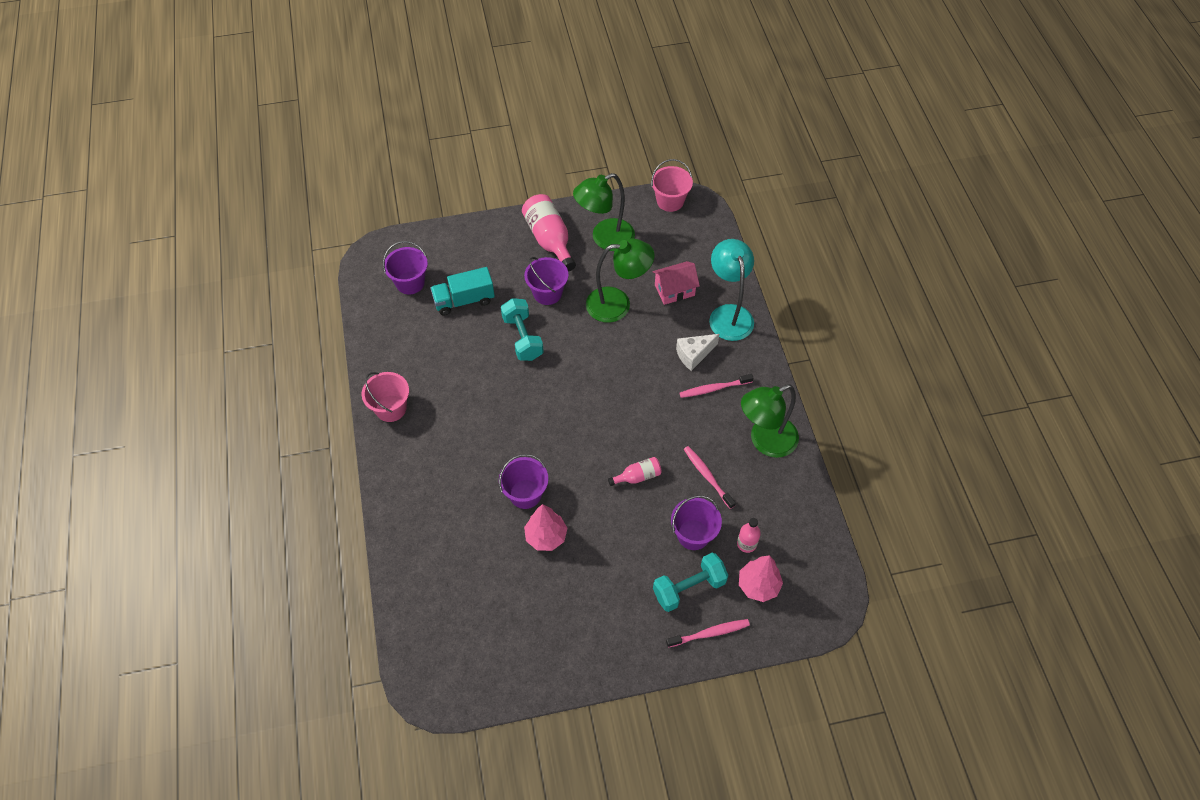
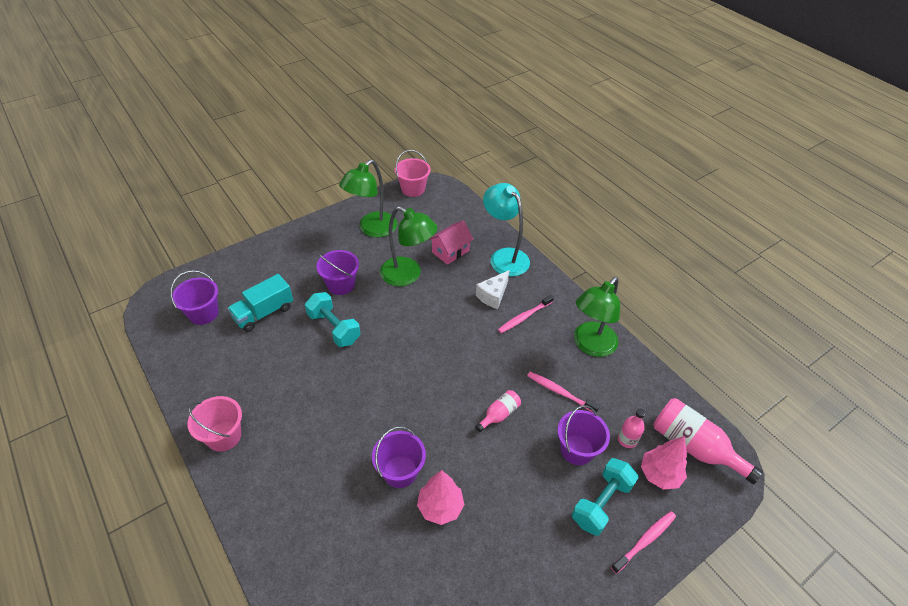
camera: 25 degrees left, 10 degrees down
pink bottle [522,194,576,272] -> pink bottle moved to [653,398,763,485]
green lamp [586,239,654,323] -> green lamp turned 60 degrees clockwise [380,206,438,286]

